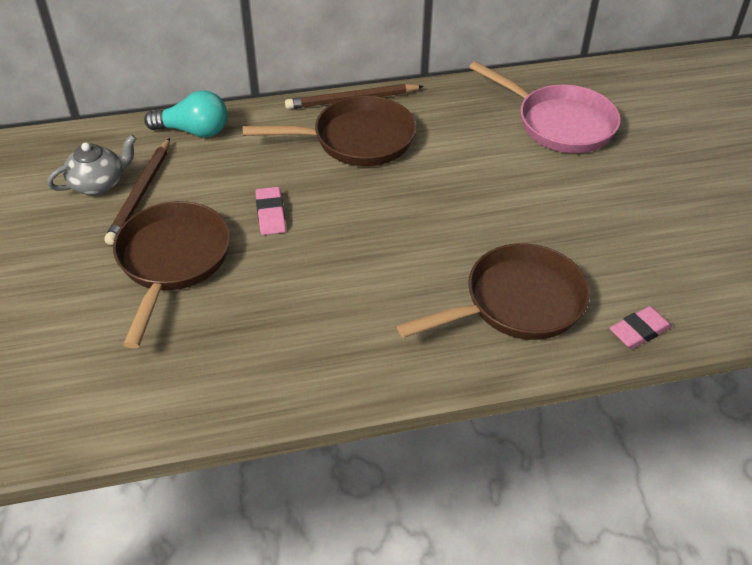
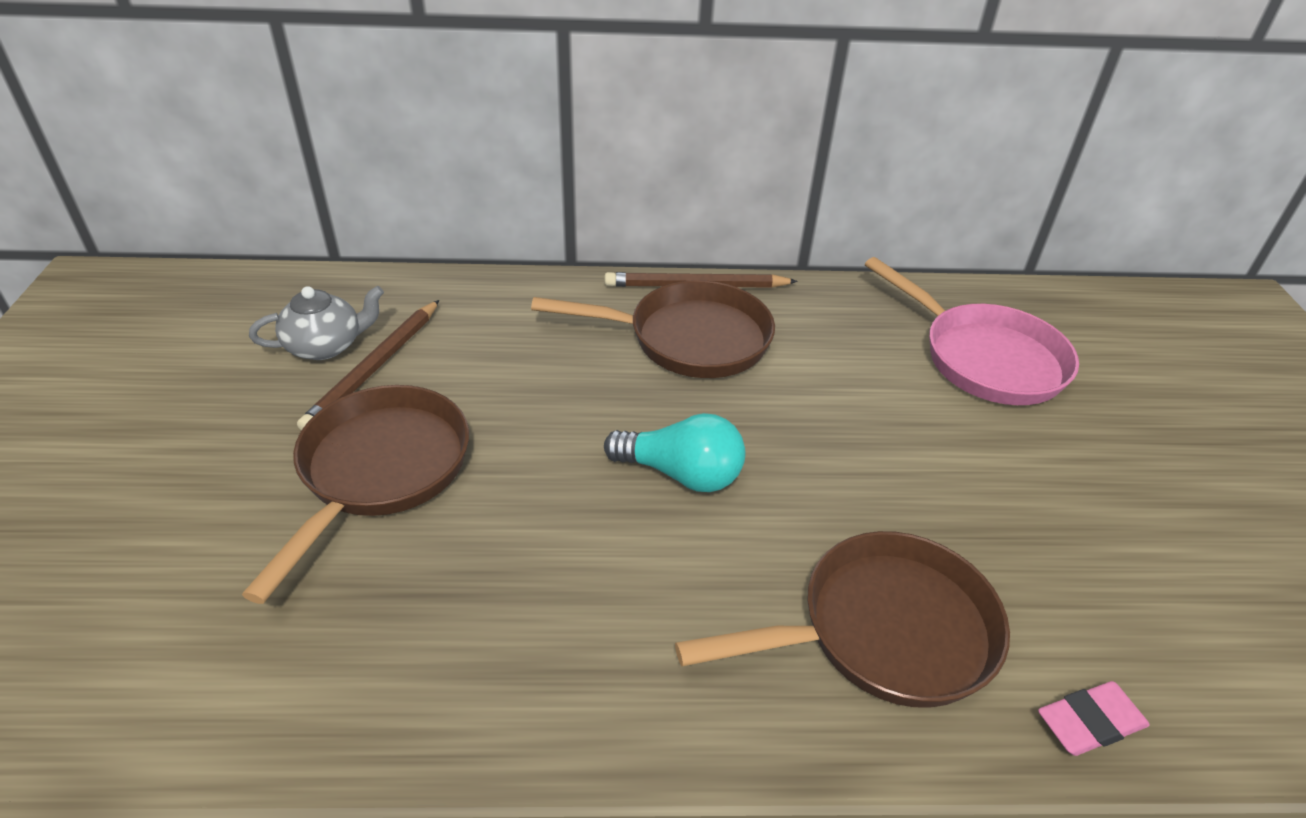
camera: 10 degrees right, 5 degrees down
turquoise light bulb [144,90,227,138] -> turquoise light bulb moved to [604,413,745,492]
pink eraser [255,187,286,235] -> none

